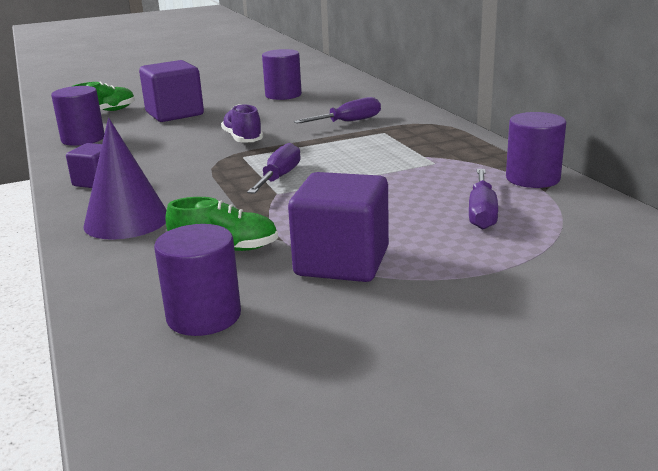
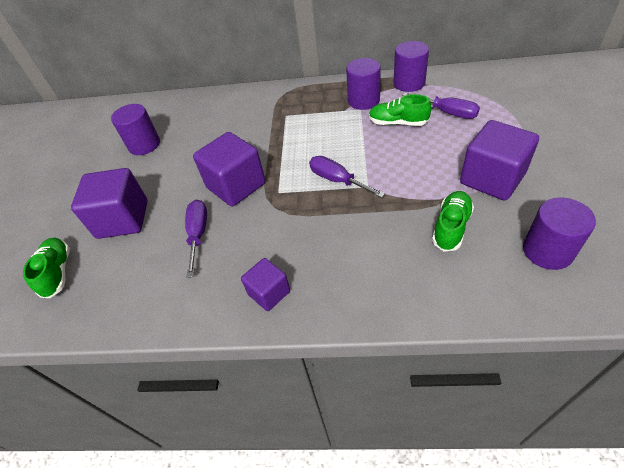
camera: 60 degrees left, 25 degrees up
purple cylinder [51,86,105,146] -> purple cylinder moved to [346,58,381,110]
purple cone [84,118,167,240] -> none
purple shoe [221,104,263,142] -> purple cube [193,132,265,207]
purple screwdriver [294,97,381,124] -> purple screwdriver moved to [185,200,207,278]
none -> green shoe [369,94,431,126]

